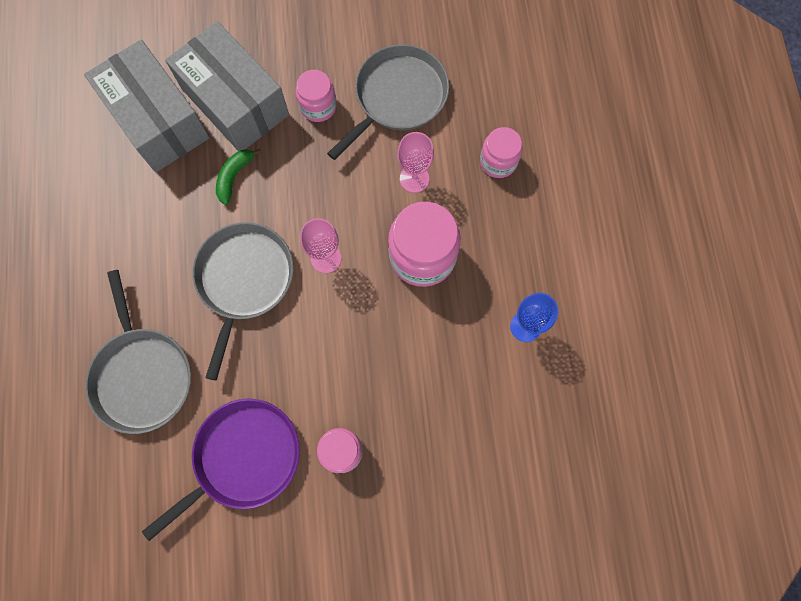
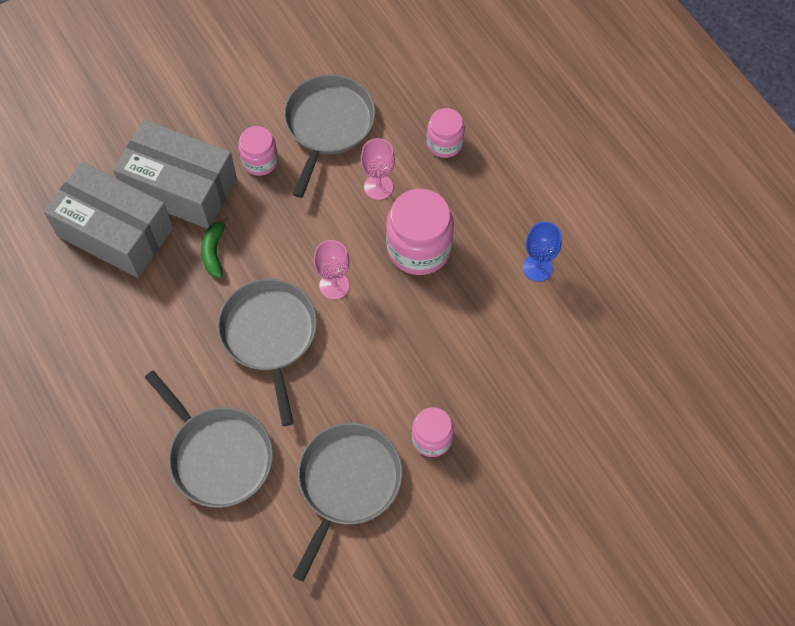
camera: 25 degrees left, 10 degrees down
purple pan [142,399,300,541] -> grey pan [293,423,402,581]

